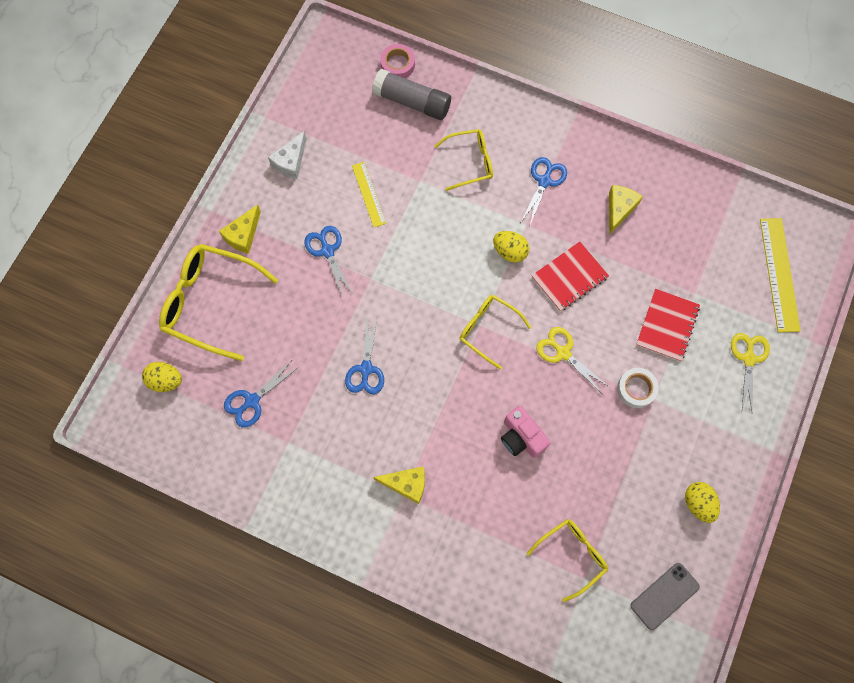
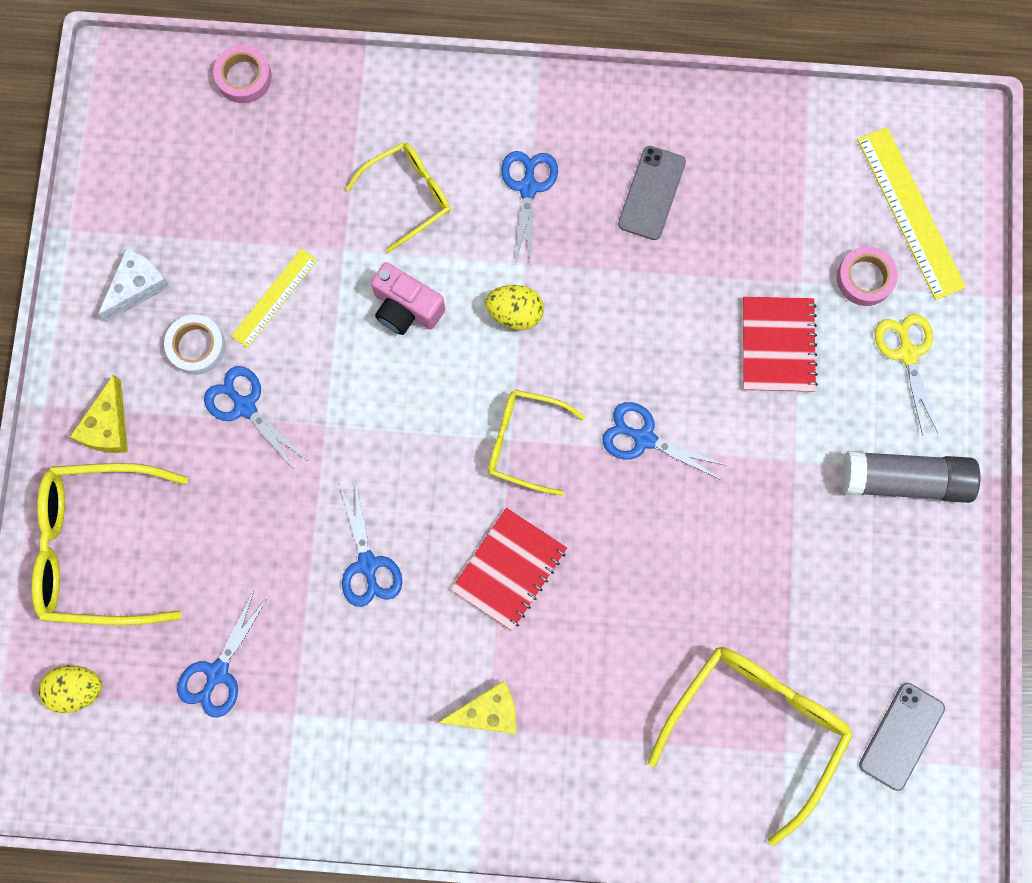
camera: 20 degrees left, 5 degrees up
white cheese [268,131,307,179] -> white cheese turned 150 degrees counterclockwise [98,248,170,322]
yellow ruler [352,162,386,227] -> yellow ruler turned 75 degrees clockwise [231,248,317,348]
grey glue stick [372,69,451,120] -> grey glue stick moved to [841,451,980,503]
pink camera [501,406,551,458] -> pink camera moved to [371,262,445,335]
yellow glasses [527,519,608,602] -> yellow glasses [648,647,853,846], size x1.68
red notebook [532,242,609,311] -> red notebook moved to [451,507,567,631]
yellow scissors [536,327,609,393] -> blue scissors [602,402,727,480]
yellow cheese [609,185,643,235] -> grey phone [618,146,686,240]
white tape [617,368,659,408] -> white tape moved to [164,315,226,375]
yellow egg [685,482,720,523] -> none
none -> pink tape [837,246,898,306]

